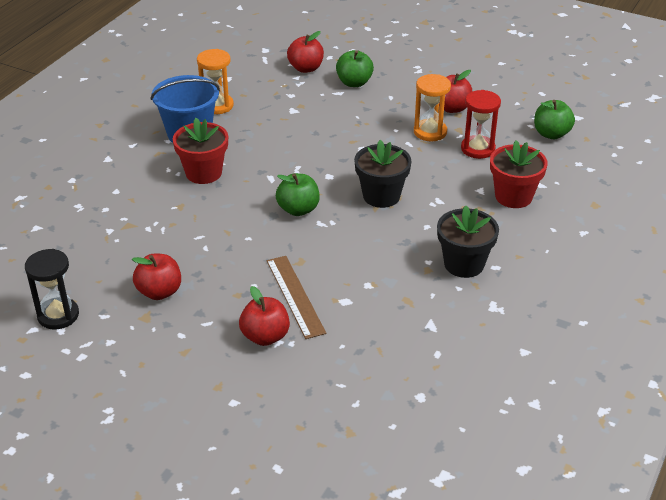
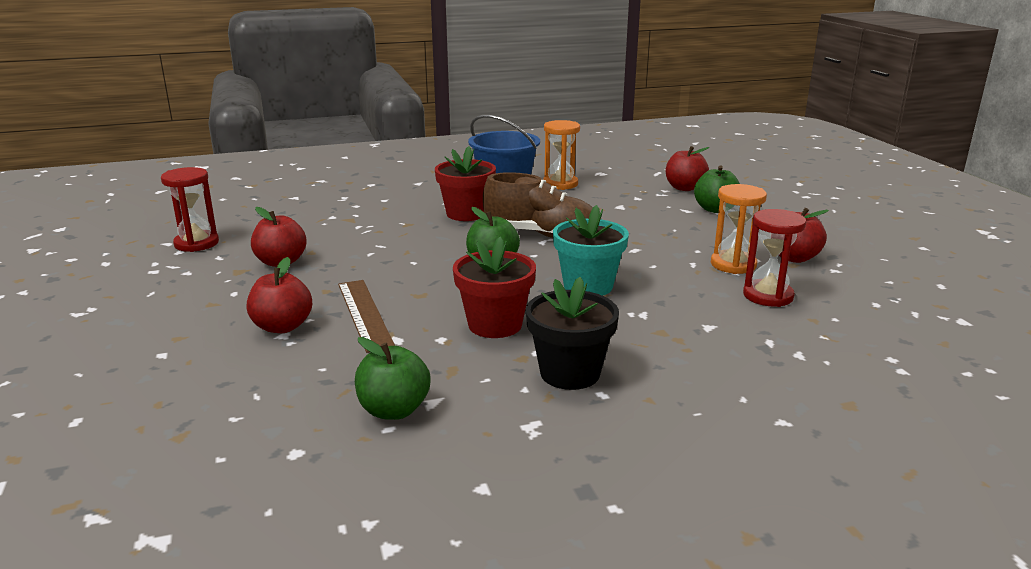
camera: 45 degrees right, 15 degrees down
black hourglass [25,249,79,329] -> red hourglass [161,167,219,252]
brown ruler [267,256,326,339] -> brown ruler turned 45 degrees counterclockwise [338,280,395,353]
black flower pot [354,140,412,208] -> turquoise flower pot [553,205,629,296]
red flower pot [490,140,548,208] -> red flower pot moved to [453,236,536,338]
green apple [534,100,575,139] -> green apple moved to [355,337,430,420]
none -> brown shoe [483,172,593,238]

